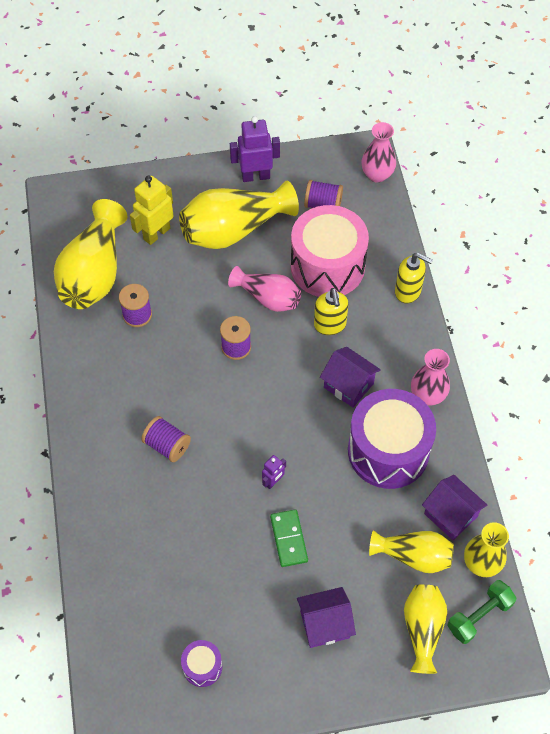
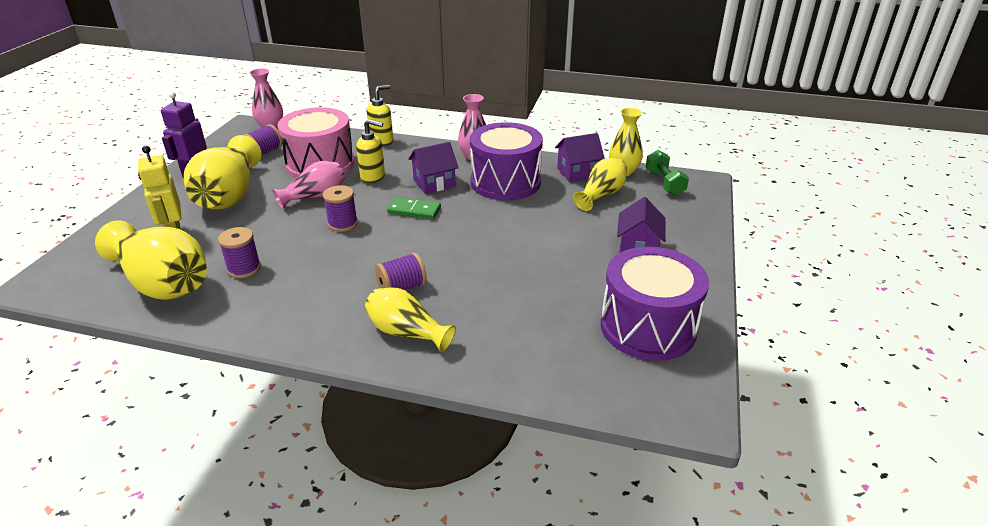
camera: 65 degrees left, 25 degrees down
purple drum [181,640,222,687] -> purple drum [601,247,709,361], size x2.27
purple robot [262,455,286,489] -> none
green domino [270,509,308,567] -> green domino moved to [387,197,441,219]
yellow vase [404,584,447,674] -> yellow vase moved to [365,288,456,352]

